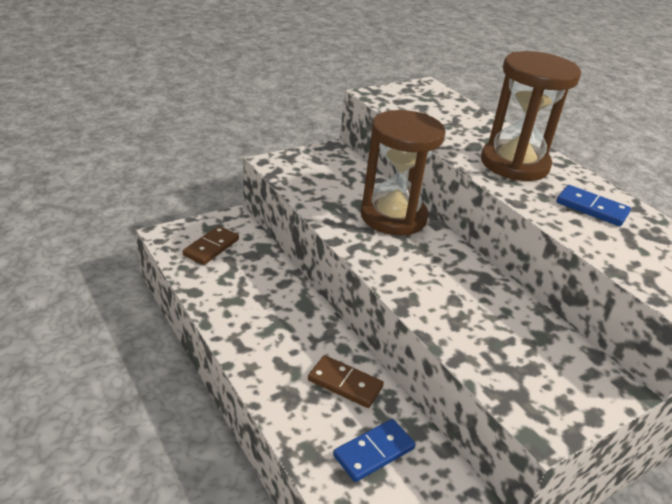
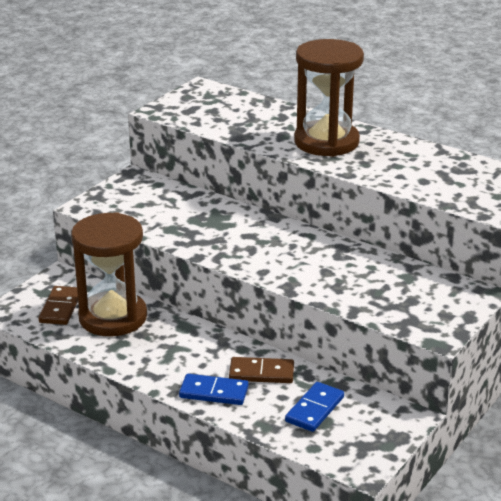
camera: 20 degrees left, 5 degrees down
brown hourglass [361,110,446,236] -> brown hourglass moved to [71,212,147,336]
blue domino [556,185,631,226] -> blue domino moved to [179,374,249,405]

